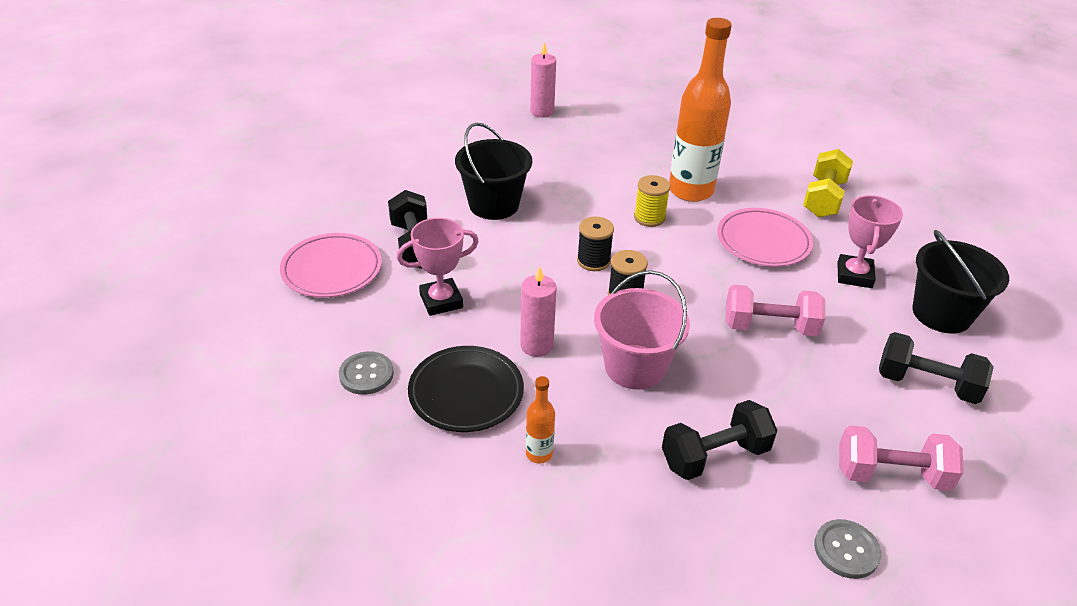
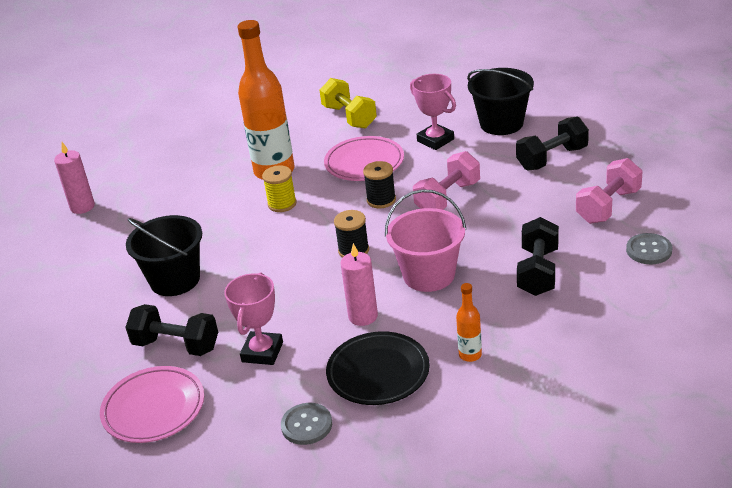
camera: 50 degrees left, 5 degrees down
black spool [577,216,614,271] -> black spool moved to [363,161,396,208]

